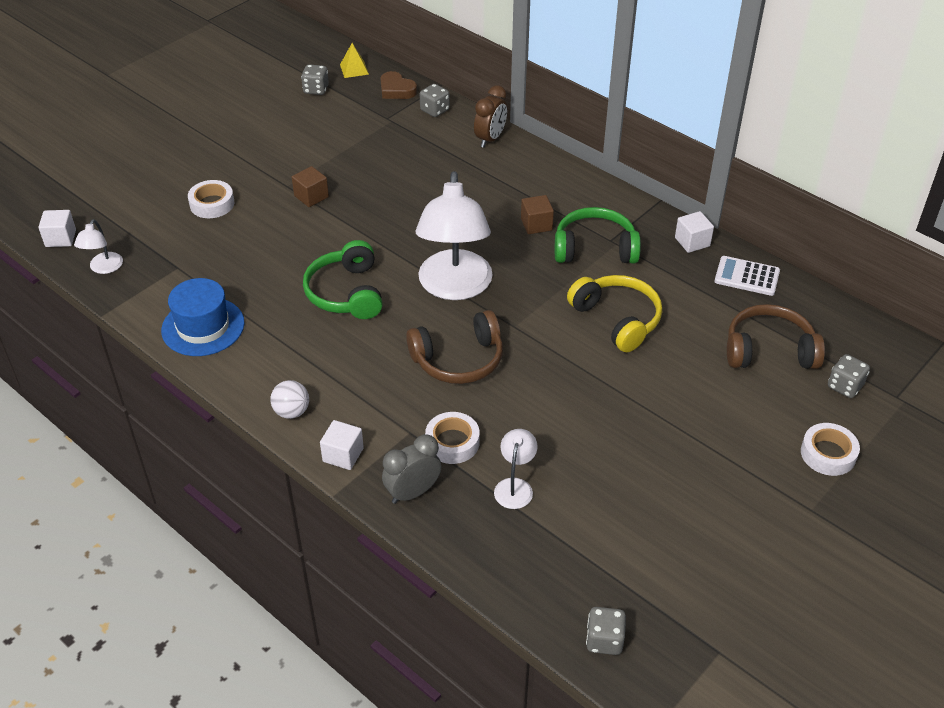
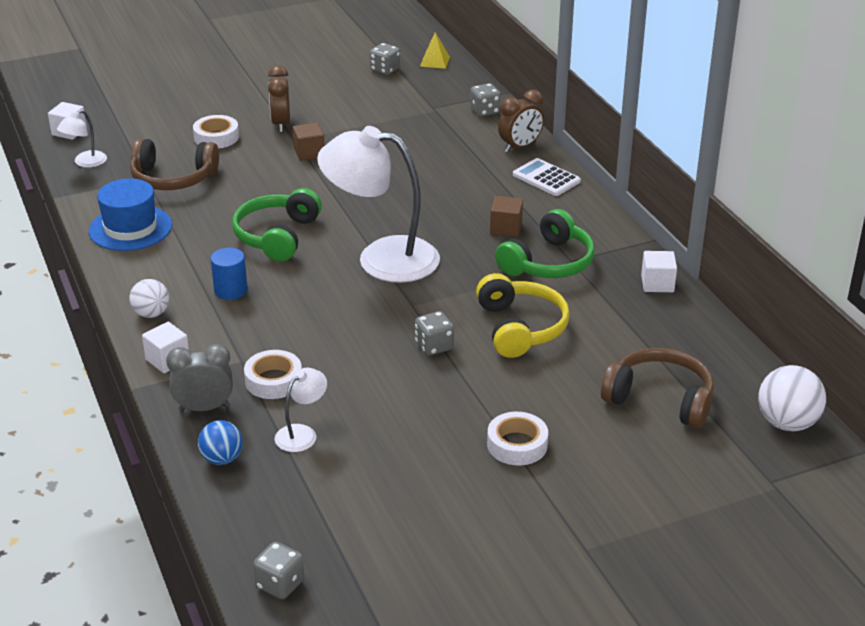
camera: 25 degrees right, 10 degrees down
brown heart [381,71,417,99] -> none
brown headphones [406,310,503,384] -> brown headphones moved to [130,138,219,190]
white lamp [416,171,493,300] -> white lamp turned 75 degrees clockwise [317,126,440,283]
green headphones [555,207,641,263] -> green headphones turned 105 degrees clockwise [495,209,595,278]
white calculator [714,256,780,296] -> white calculator moved to [513,158,581,196]
white tape [801,423,860,476] -> white tape moved to [487,412,548,465]
grey dice [828,354,870,398] -> grey dice moved to [415,311,454,356]
none -> blue ball [198,420,243,465]
none -> blue cylinder [211,248,248,300]
none -> brown clock [268,65,290,132]
none -> white ball [758,365,826,431]

